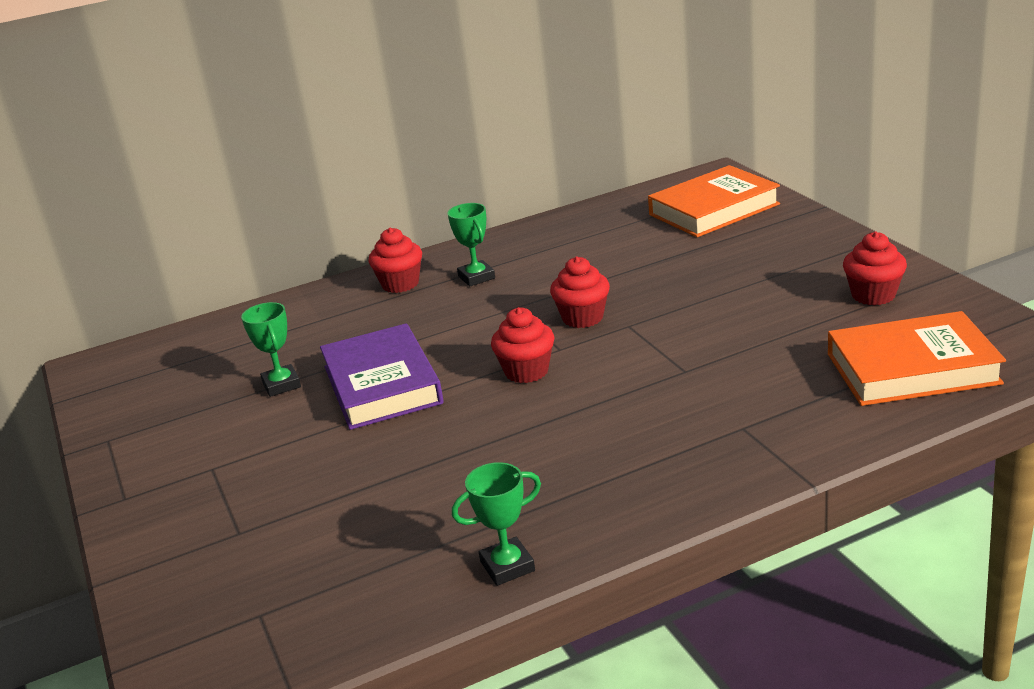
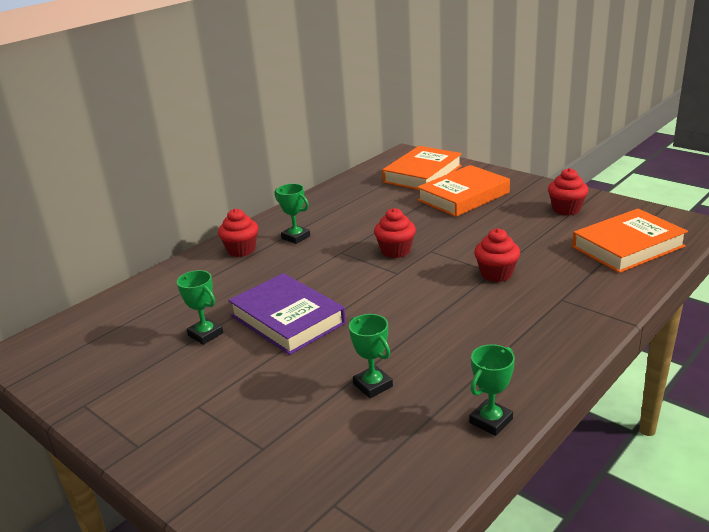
camera: 25 degrees left, 0 degrees up
red cupcake [491,307,554,383] -> red cupcake moved to [474,228,520,282]
none -> green trophy [349,314,393,398]
none -> orange book [417,165,510,217]

